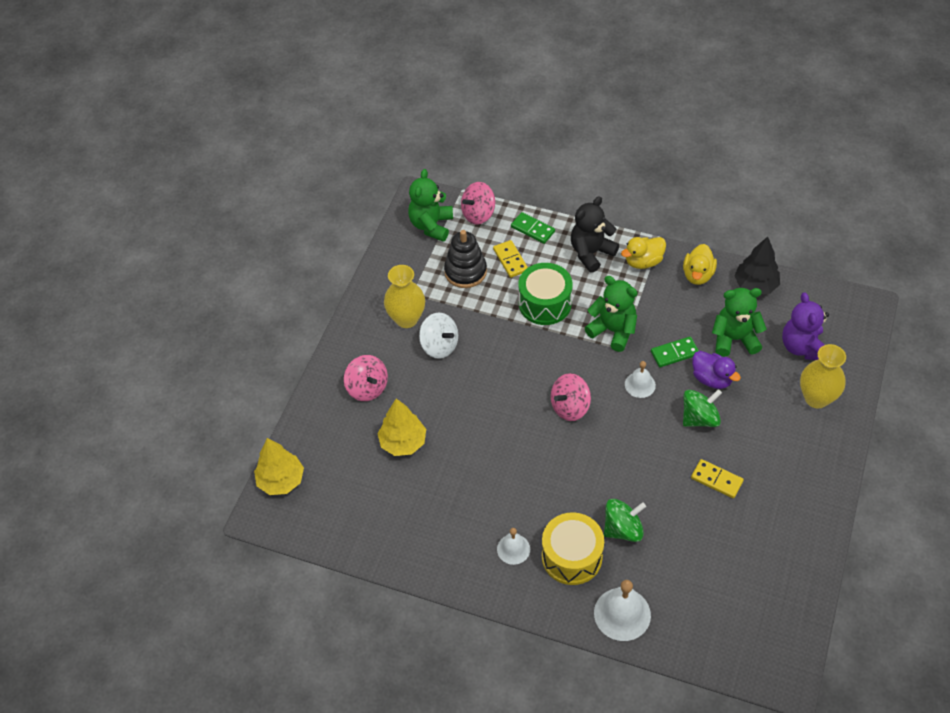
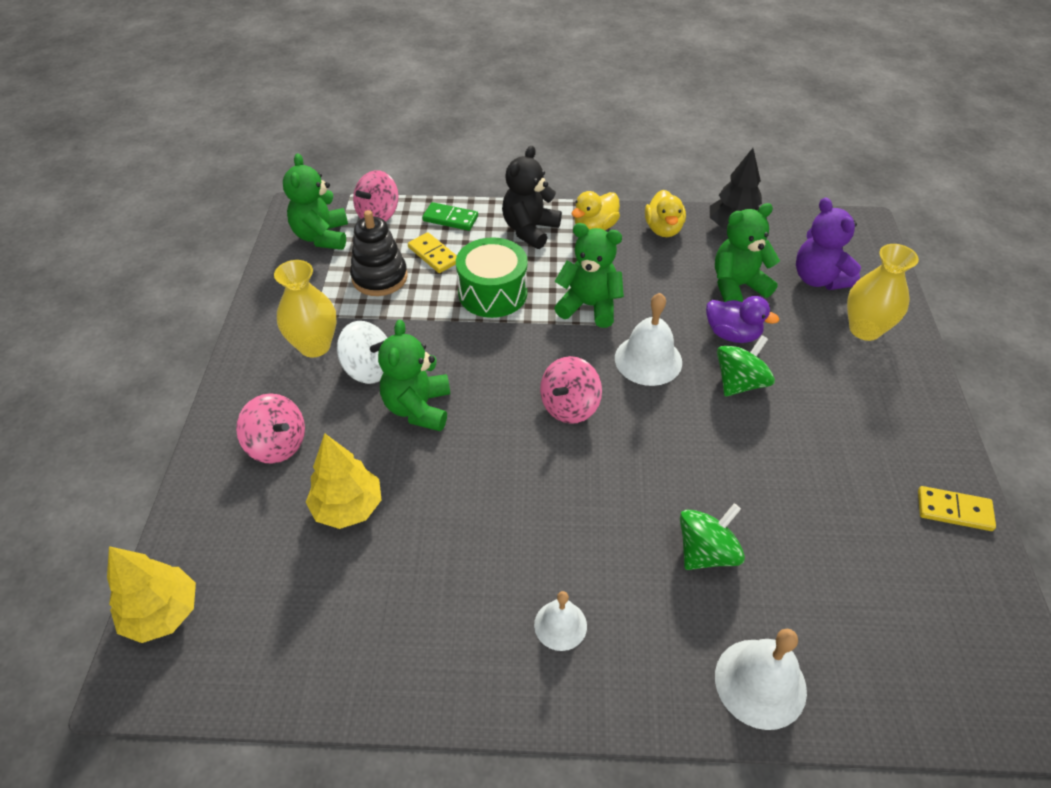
camera: 20 degrees left, 5 degrees down
yellow drum [542,512,604,585] -> none
white bell [625,361,656,398] -> white bell [615,293,682,386], size x1.63
green domino [651,337,699,367] -> none
yellow domino [691,459,744,498] -> yellow domino moved to [918,486,996,531]
none -> green teddy bear [378,320,450,431]

